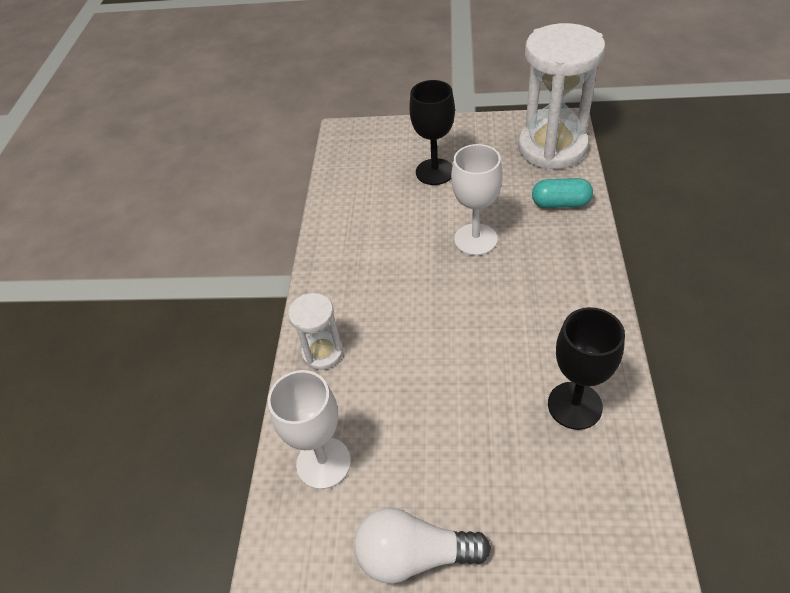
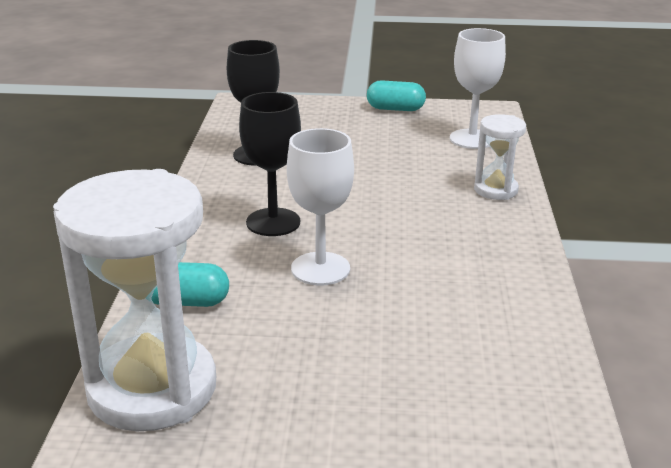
camera: 175 degrees right, 20 degrees down
white light bulb [354,508,491,584] -> turquoise capsule [367,80,426,111]
black goblet [409,80,455,185] -> black goblet moved to [239,92,301,236]

